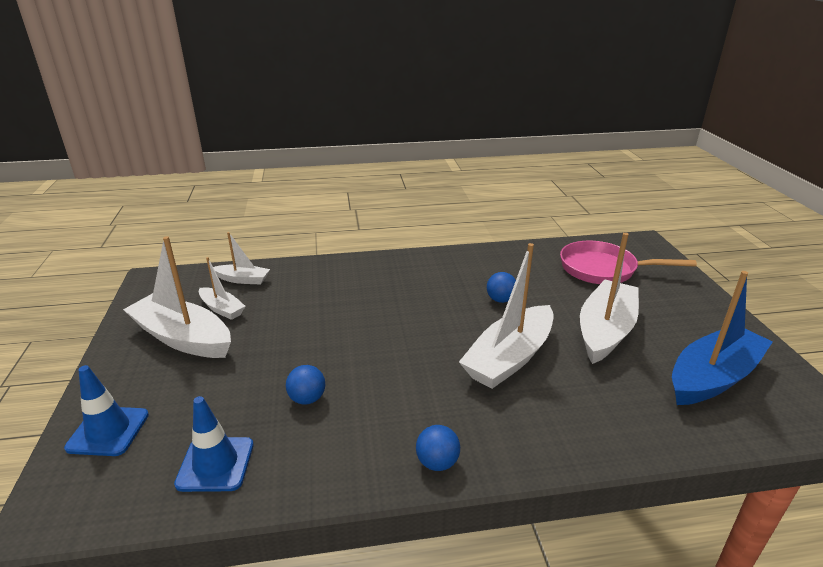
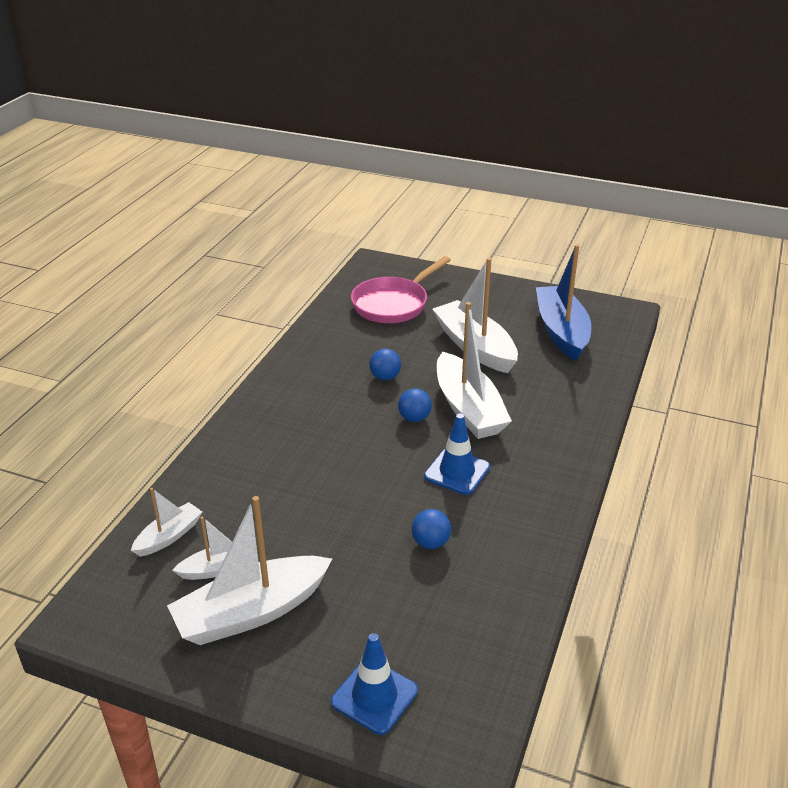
camera: 60 degrees left, 5 degrees up
blue traffic cone [174,396,254,492] -> blue traffic cone moved to [424,414,490,495]
blue ball [416,425,460,471] -> blue ball moved to [398,388,432,422]

